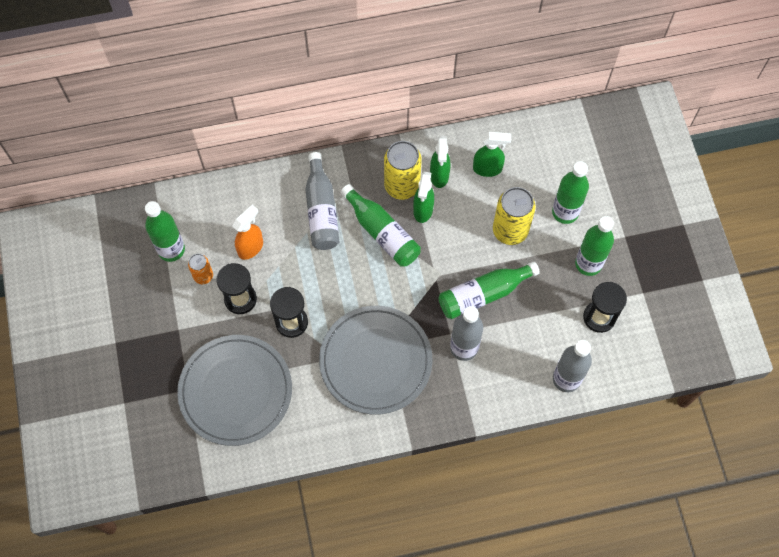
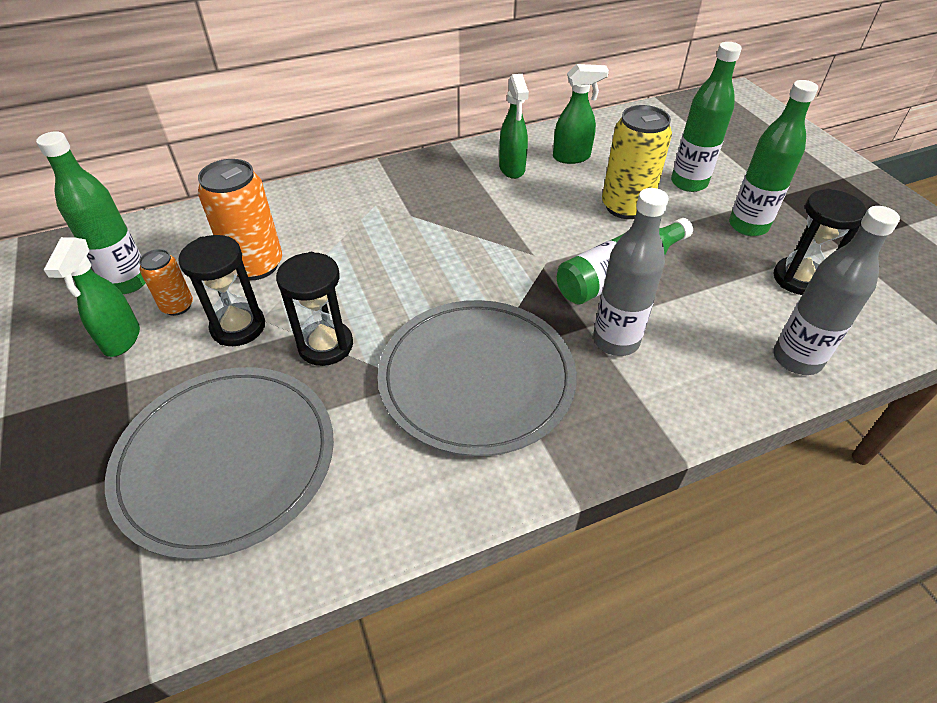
camera: 10 degrees left, 20 degrees down
orange spray bottle [232,205,263,260] -> orange can [198,159,282,280]
grey bottle [305,152,339,250] -> none
green bottle [340,184,421,267] -> none
yellow can [384,141,422,200] -> none
green spray bottle [413,172,434,223] -> green spray bottle moved to [44,237,140,357]

